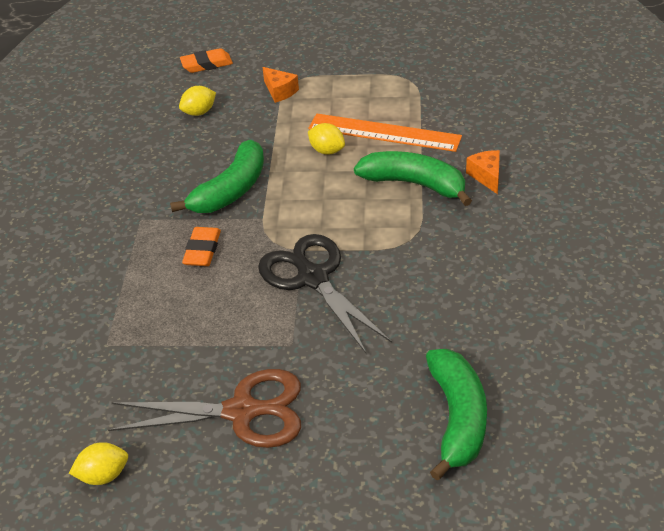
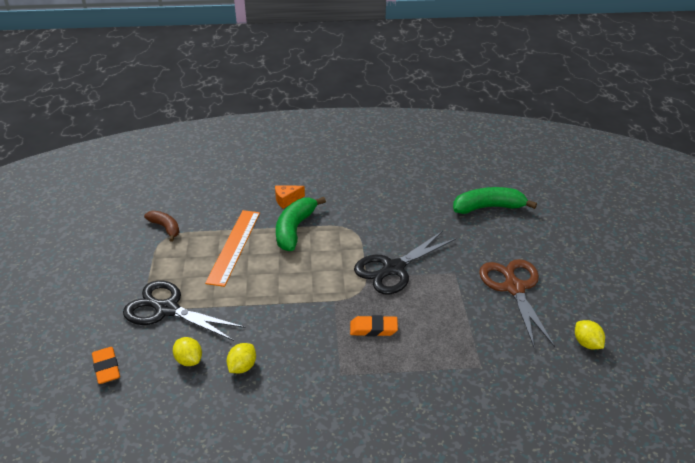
camera: 100 degrees left, 5 degrees down
green banana [170,140,264,213] -> none
orange cheese [262,67,299,103] -> black scissors [123,280,245,341]
yellow lemon [308,123,345,155] -> yellow lemon moved to [227,343,256,374]
none -> brown banana [144,211,179,242]

